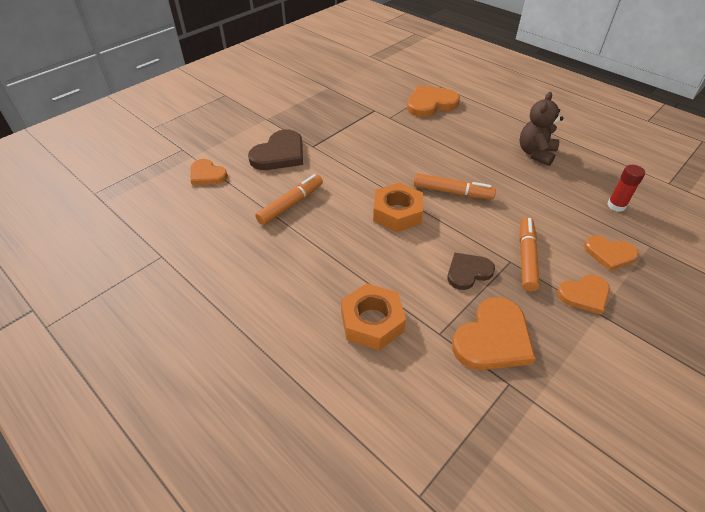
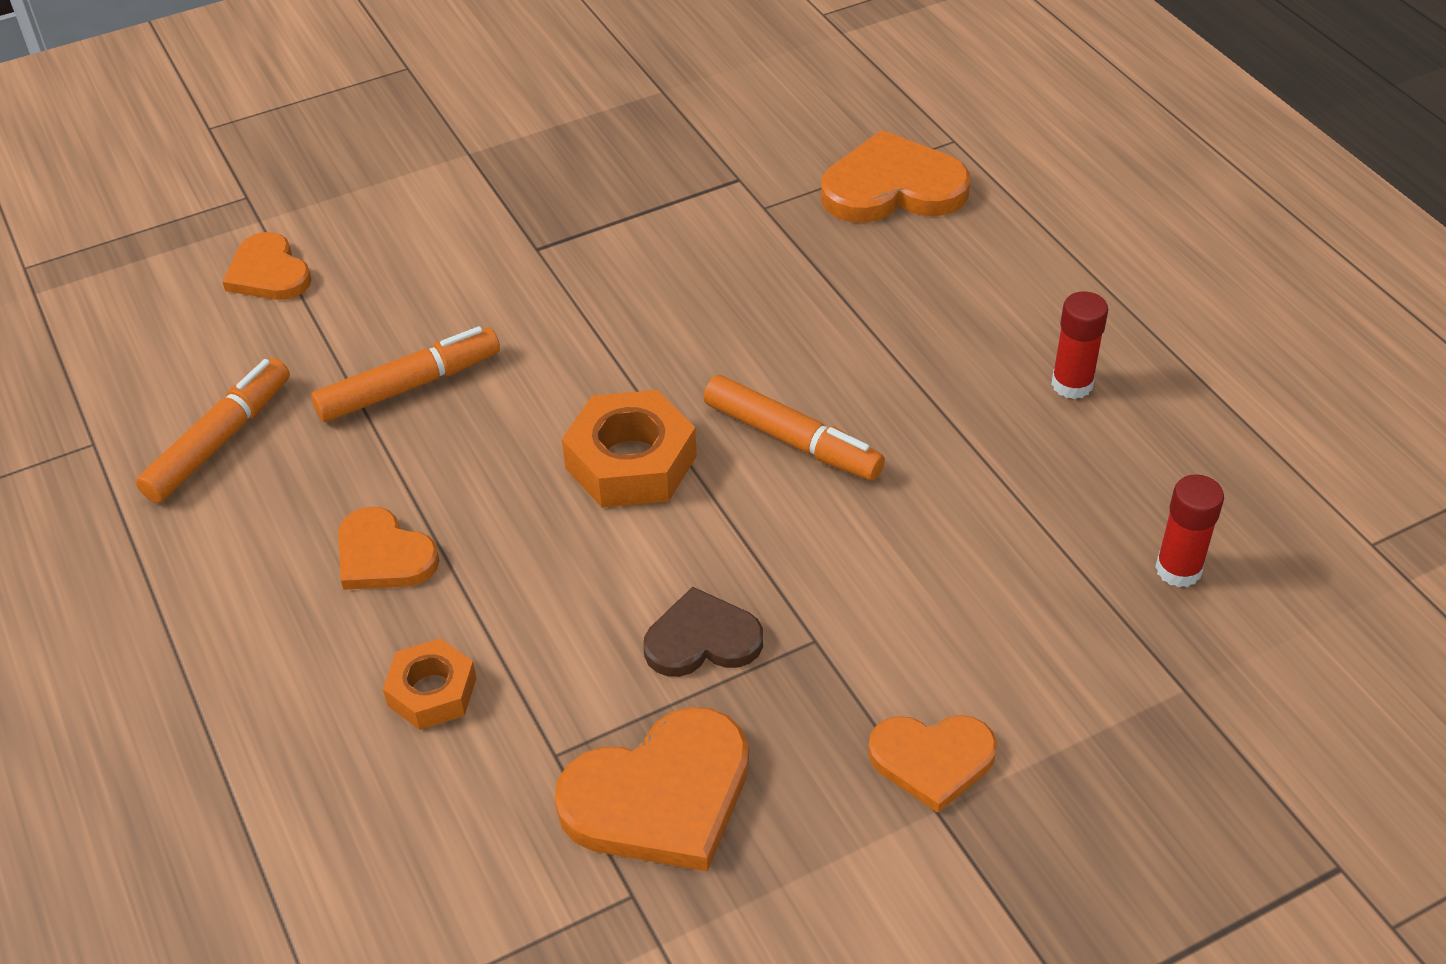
camera: 20 degrees right, 0 degrees up
brown heart [248,129,303,170] -> none
orange nut [341,283,406,350] -> orange nut [383,638,476,730], size x0.62
orange marker [519,217,540,291] -> orange marker moved to [136,358,290,503]
brown teddy bear [520,92,563,166] -> red glue stick [1051,292,1108,399]
orange heart [584,236,639,271] -> orange heart moved to [338,507,439,590]

